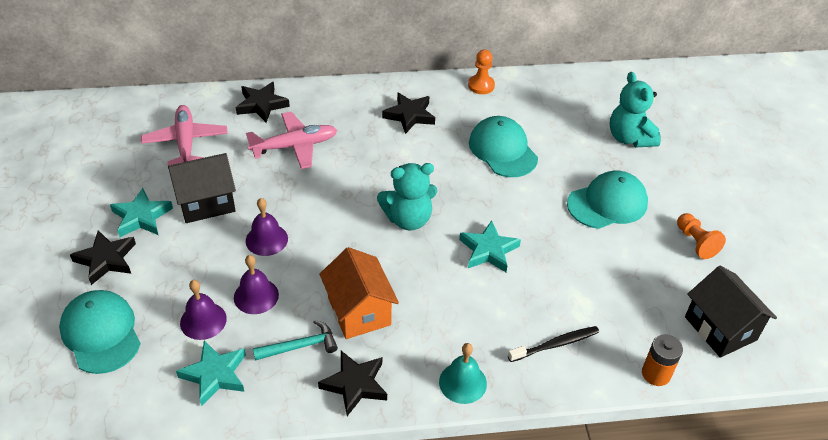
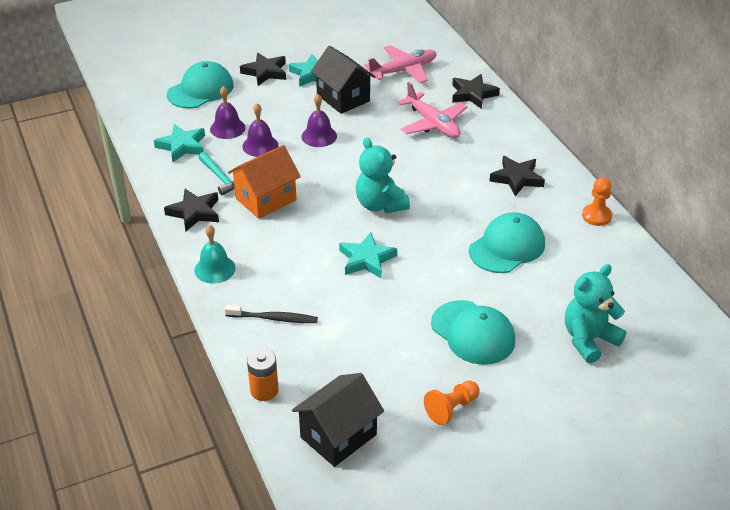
camera: 75 degrees right, 5 degrees down
black toothbrush [508,326,599,362] -> black toothbrush turned 45 degrees counterclockwise [225,305,318,323]

